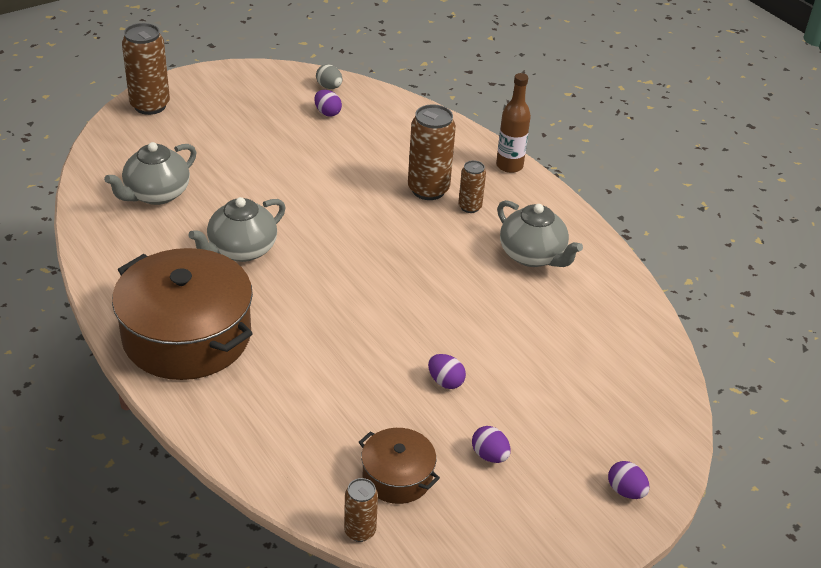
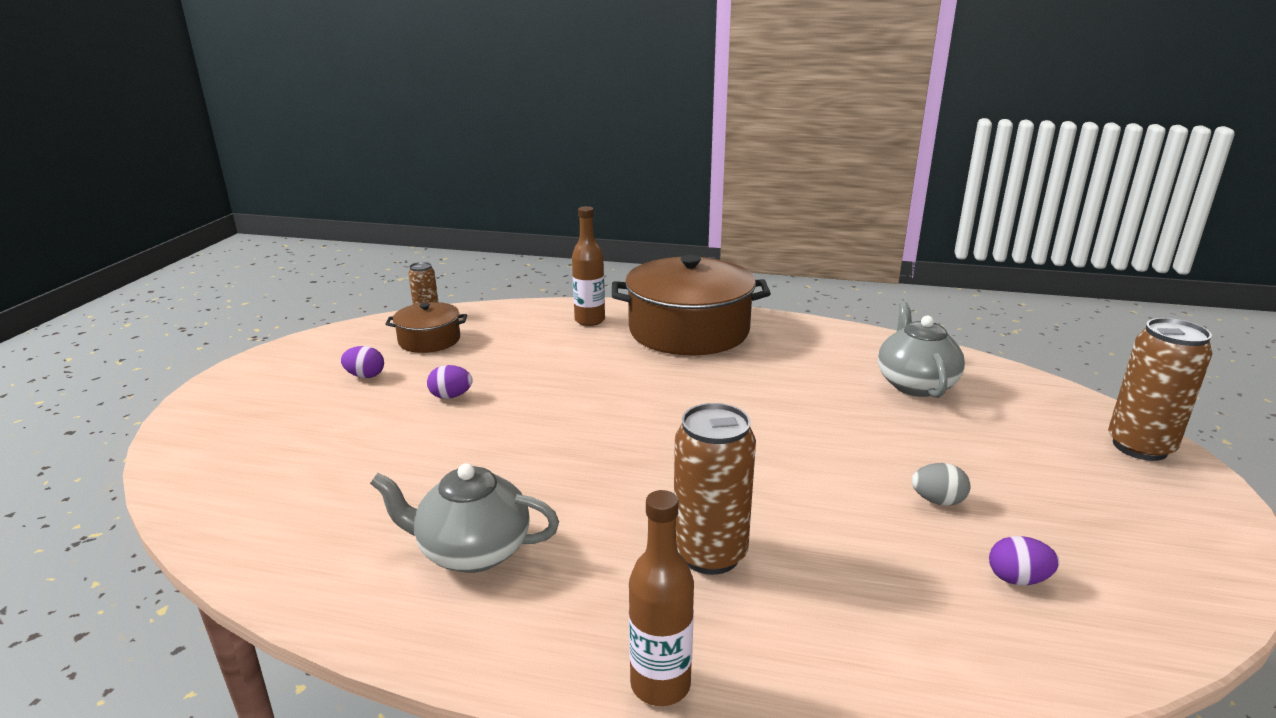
camera: 140 degrees right, 15 degrees down
grey teapot [188,197,286,262] -> none
grey egg [316,64,343,89] -> grey egg moved to [912,463,970,506]
brown can [458,160,486,213] -> none
purple egg [608,461,650,499] -> none
none -> brown bottle [572,206,605,326]

